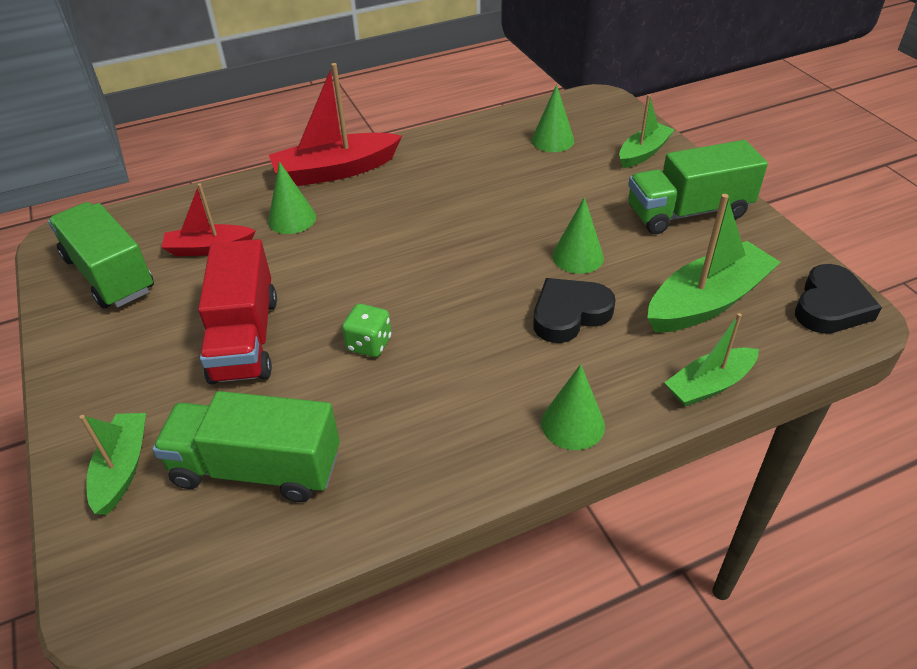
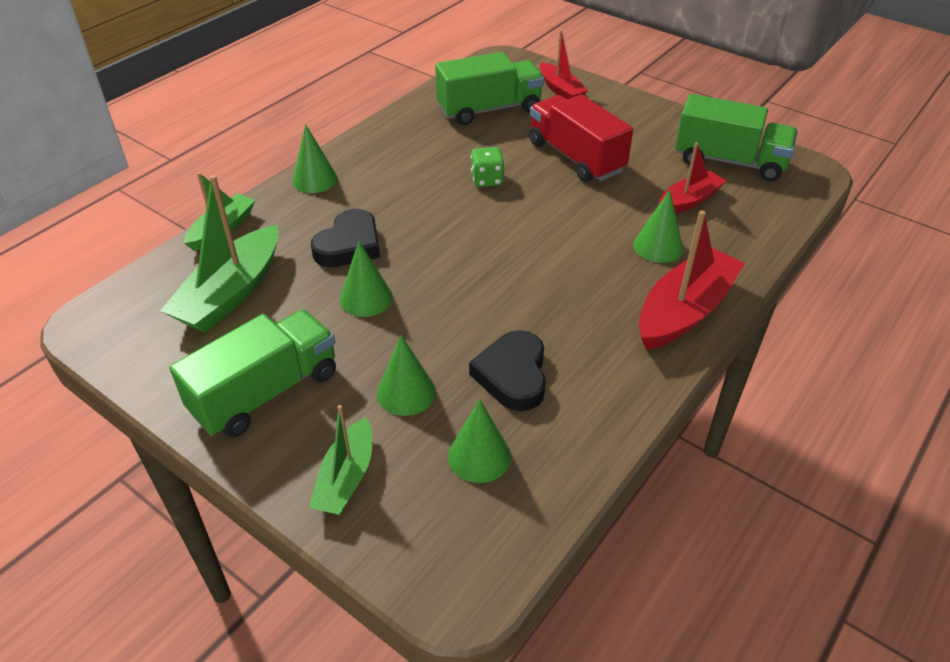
camera: 150 degrees right, 0 degrees up
green boat [80,413,146,515] -> red boat [540,30,588,99]
black heart [795,264,882,334] -> black heart moved to [469,330,546,411]
none -> green cone [377,335,436,416]

